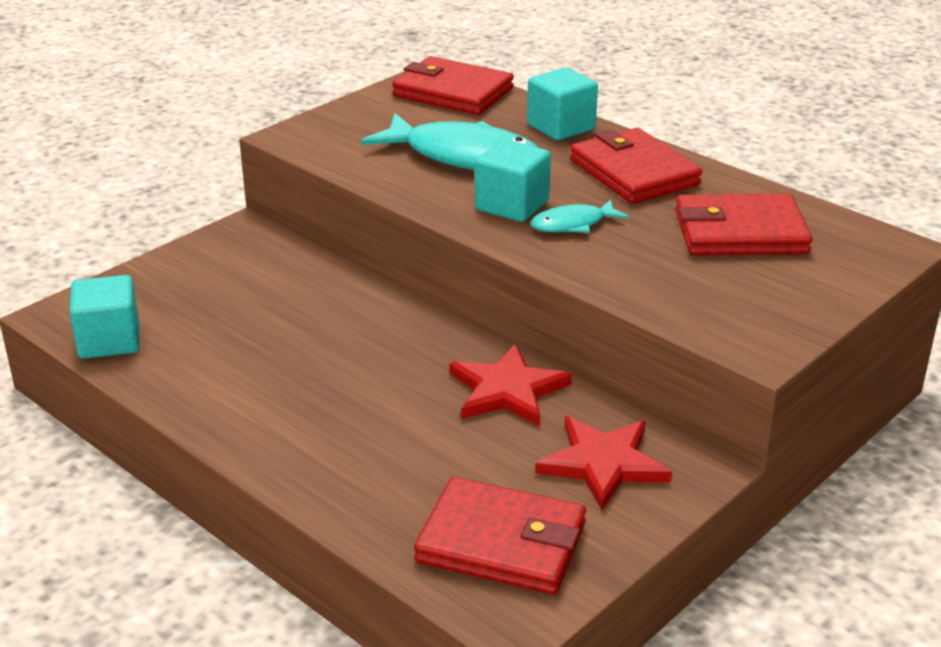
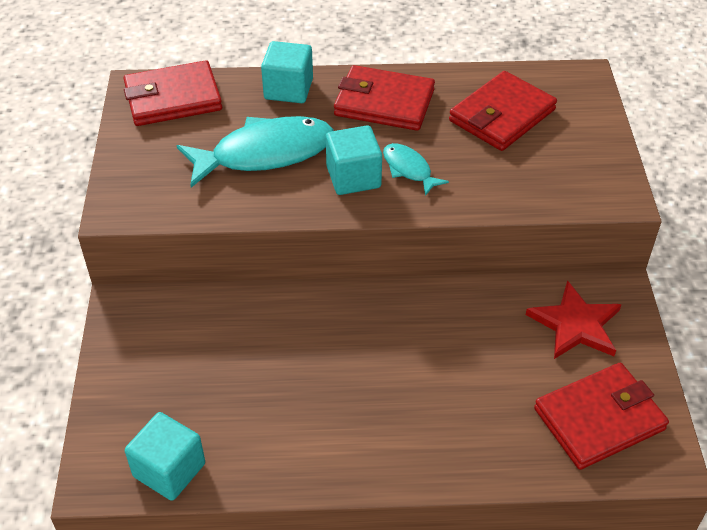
camera: 45 degrees left, 15 degrees up
red star [450,344,572,426] -> none
turquoise fish [530,199,629,233] -> turquoise fish turned 120 degrees clockwise [383,143,449,196]

